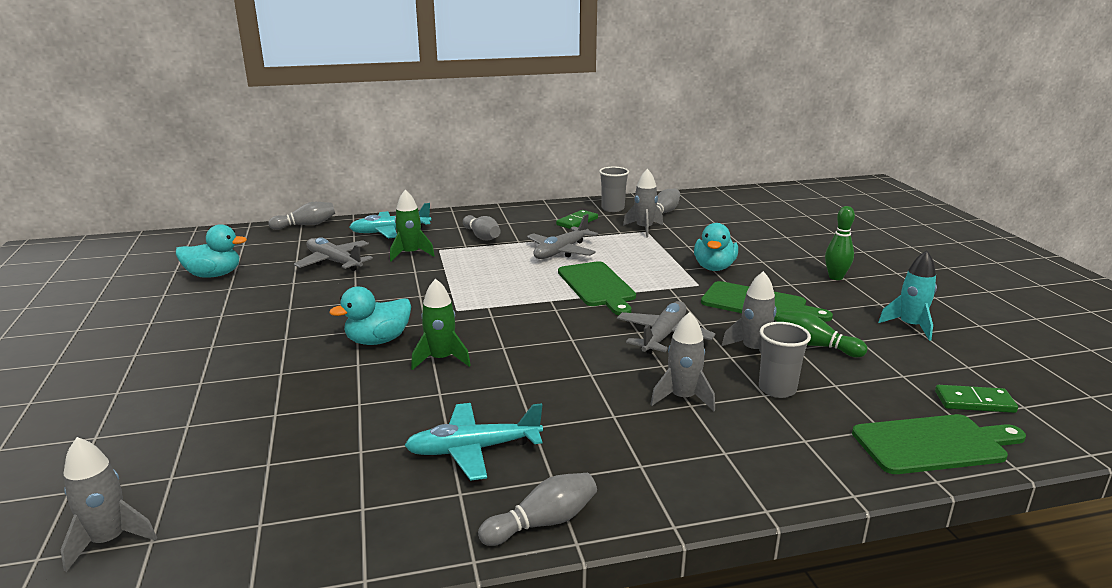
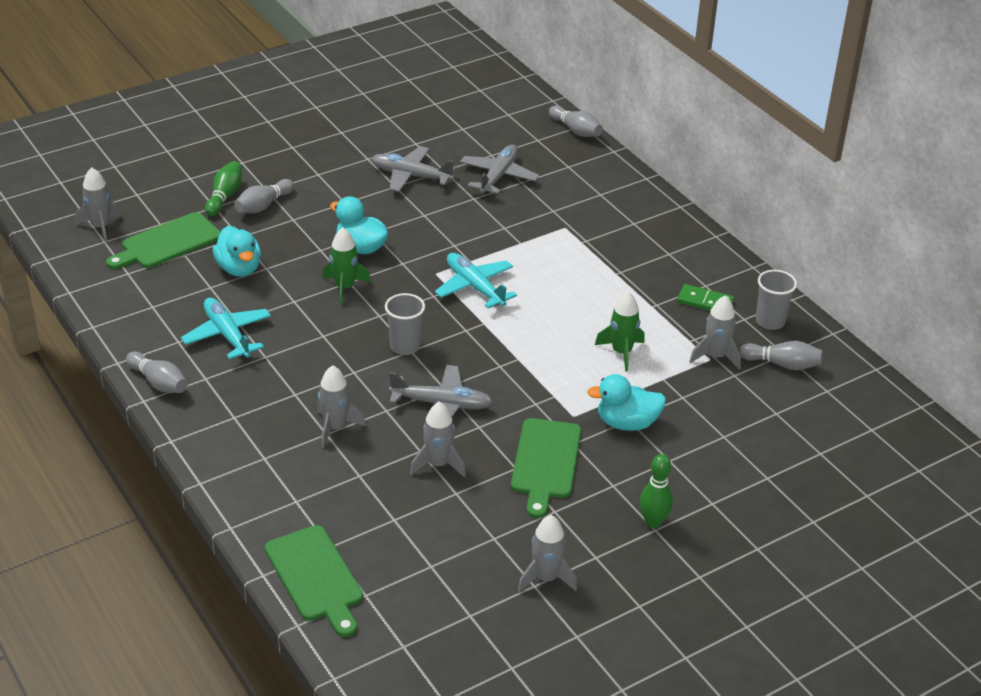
camera: 70 degrees right, 15 degrees up
turquoise duck [176,224,247,278] -> turquoise duck moved to [213,226,261,277]
turquoise plane [349,203,431,238] -> turquoise plane moved to [435,253,517,308]
green rocket [390,189,435,261] -> green rocket moved to [595,291,645,372]
grey bowling pin [463,215,501,240] -> grey bowling pin moved to [234,179,294,213]
grey plane [527,214,598,259] -> grey plane moved to [371,146,456,192]
green cutting board [558,261,636,315] -> green cutting board moved to [106,212,221,269]
grey cup [759,322,811,398] -> grey cup moved to [385,293,425,355]
green bowling pin [776,311,867,357] -> green bowling pin moved to [205,161,242,216]
turquoise rocket [878,250,937,341] -> grey rocket [518,515,577,592]
green domino [935,385,1018,413] -> none

